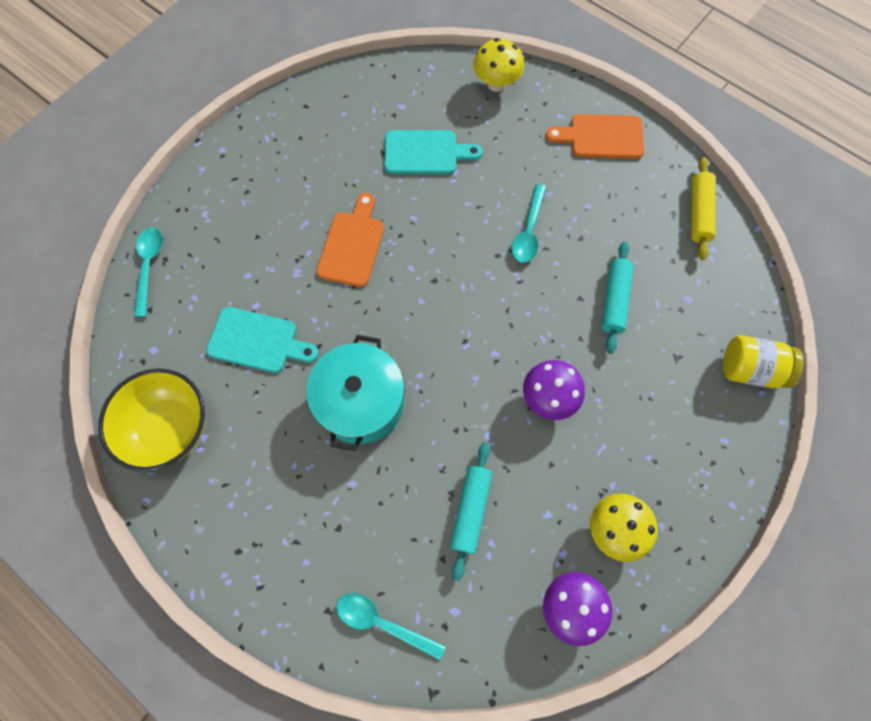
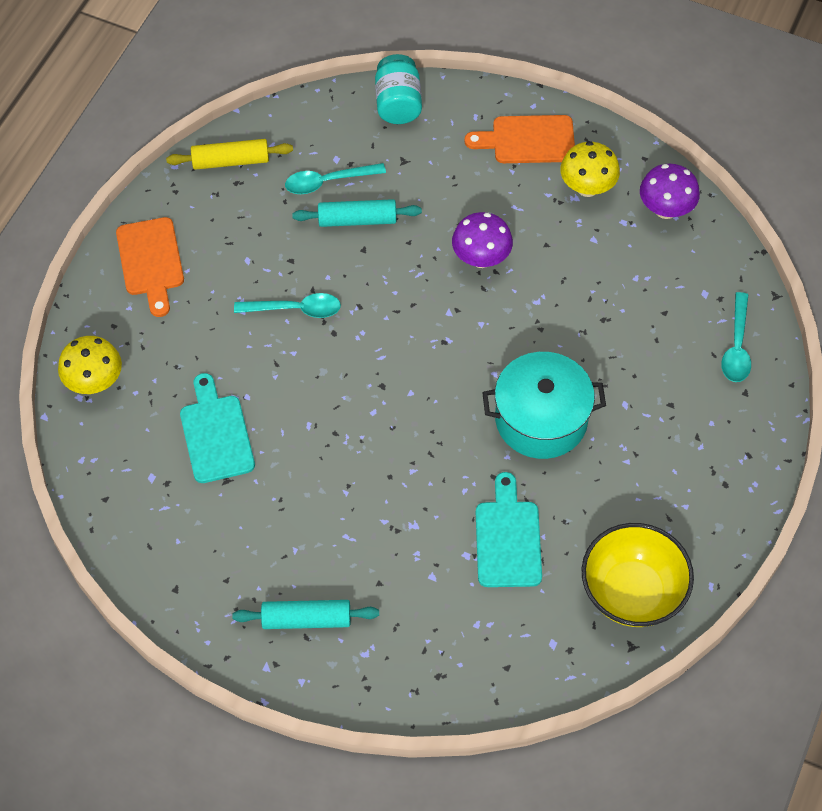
camera: 105 degrees left, 10 degrees down
turquoise spoon [134,227,163,317] -> turquoise spoon moved to [285,163,386,194]
orange cutting board [316,193,384,287] -> orange cutting board moved to [464,115,575,163]
turquoise rolling pin [450,442,492,581] -> turquoise rolling pin moved to [232,600,379,629]
yellow jar [723,335,804,388] -> turquoise jar [375,54,422,124]

